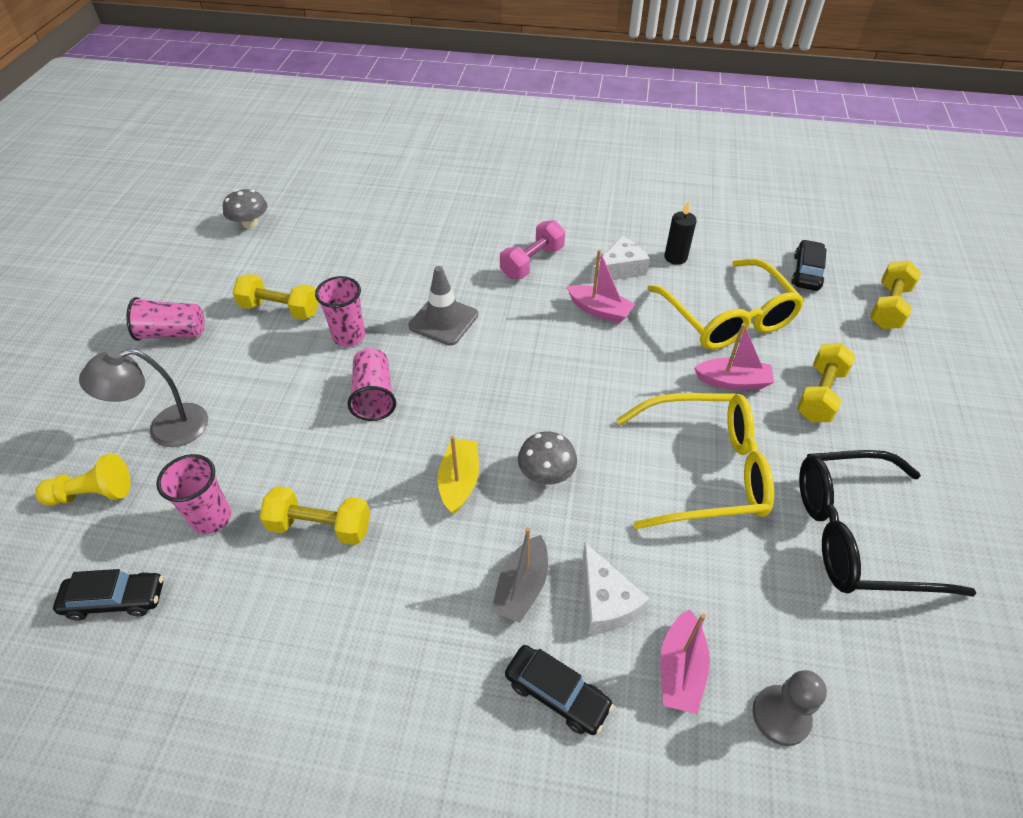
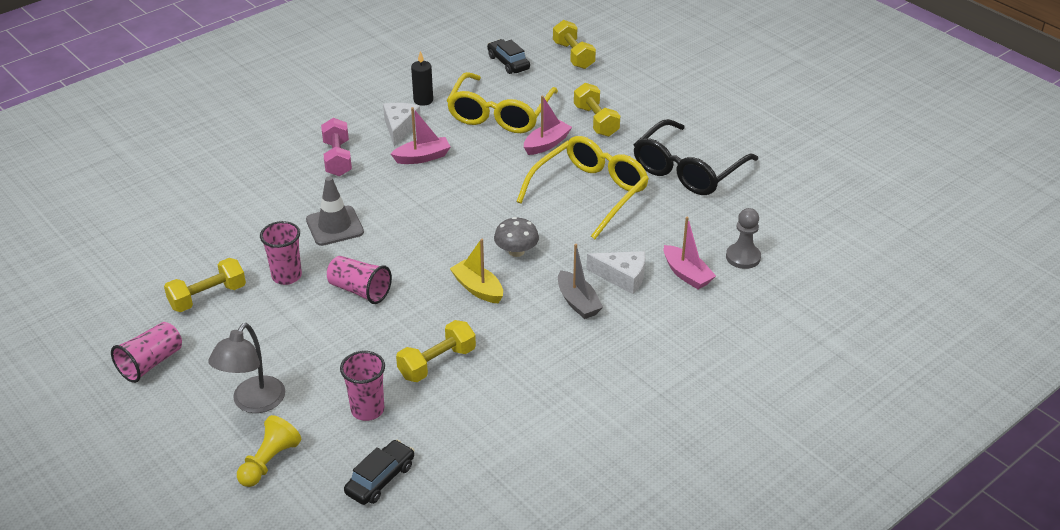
camera: 50 degrees left, 10 degrees down
grey mushroom [223,189,268,228] -> none
black car [505,645,614,735] -> none
yellow glasses [647,259,804,350] -> yellow glasses turned 90 degrees clockwise [446,72,558,133]

